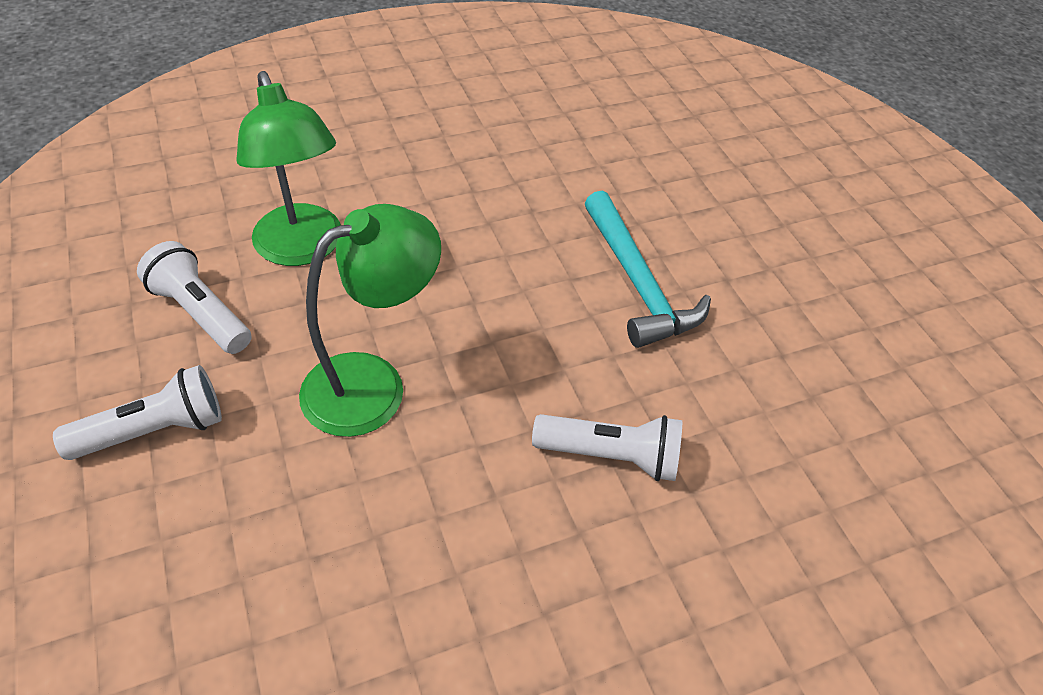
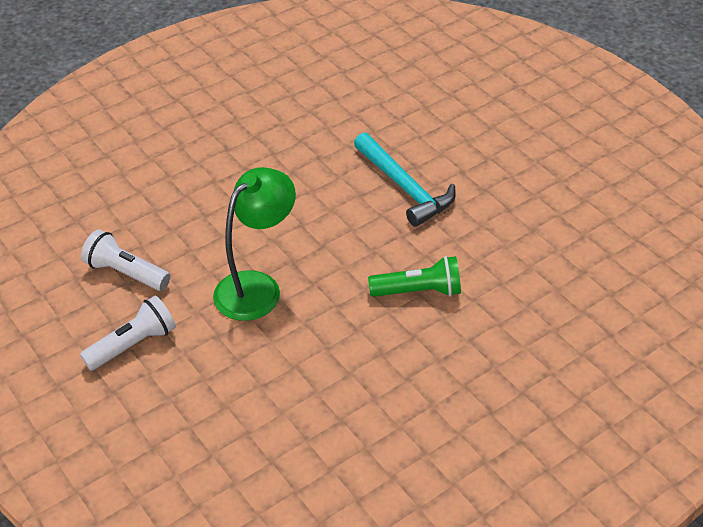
camera: 10 degrees left, 5 degrees down
green lamp [237,71,341,266] -> none
white flashlight [532,414,682,481] -> green flashlight [368,256,461,297]

